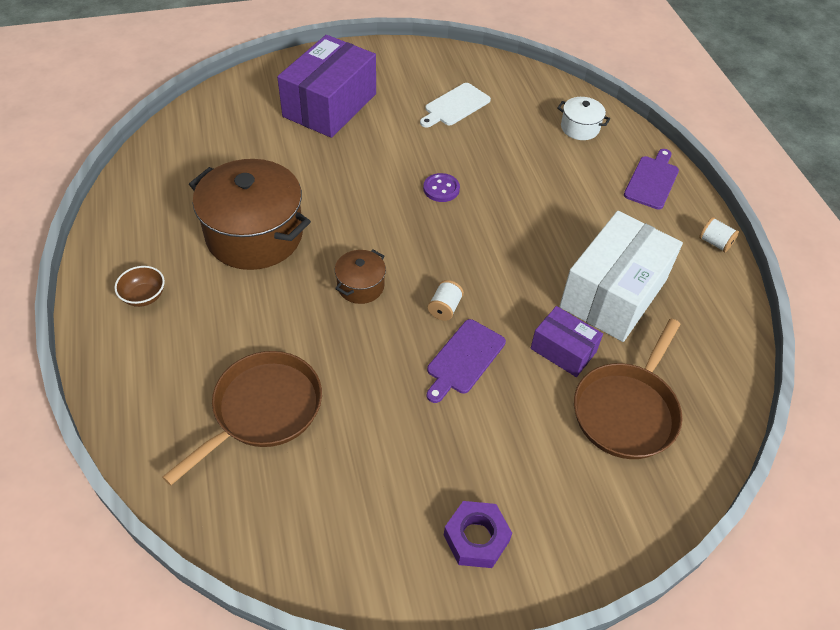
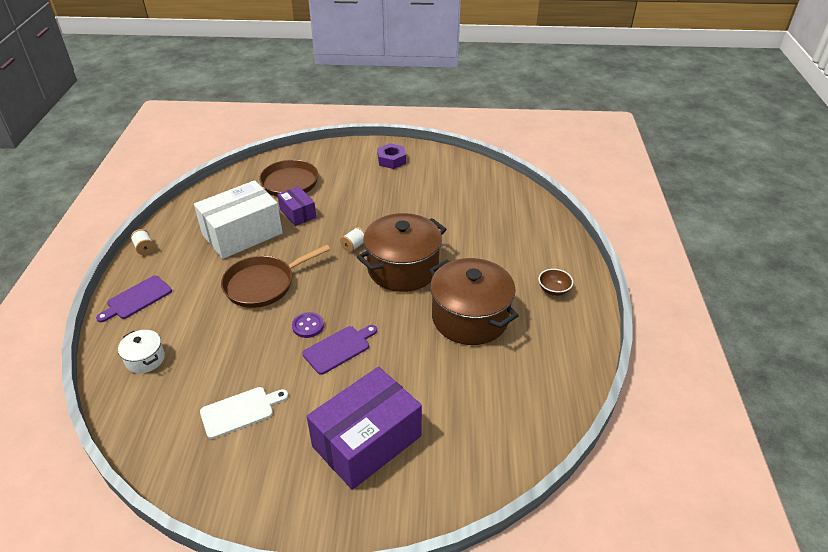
camera: 160 degrees left, 10 degrees down
brown pan [162,351,322,486] -> brown pan moved to [221,245,330,308]
brown pot [335,250,386,304] -> brown pot [357,213,446,292], size x2.14
purple cutting board [427,319,506,403] -> purple cutting board moved to [303,325,377,375]

